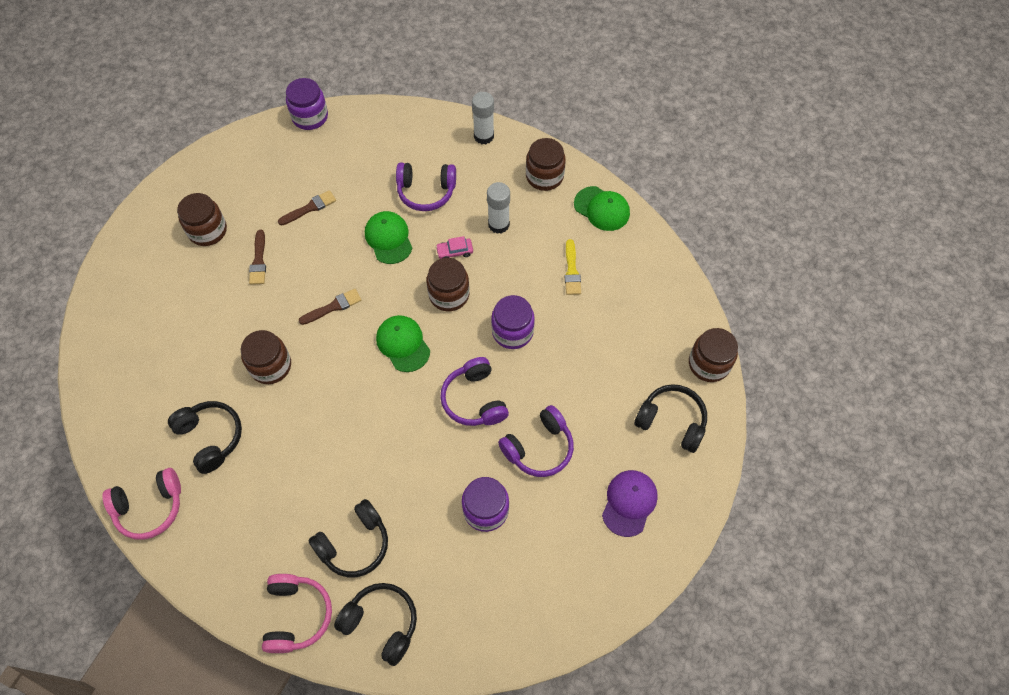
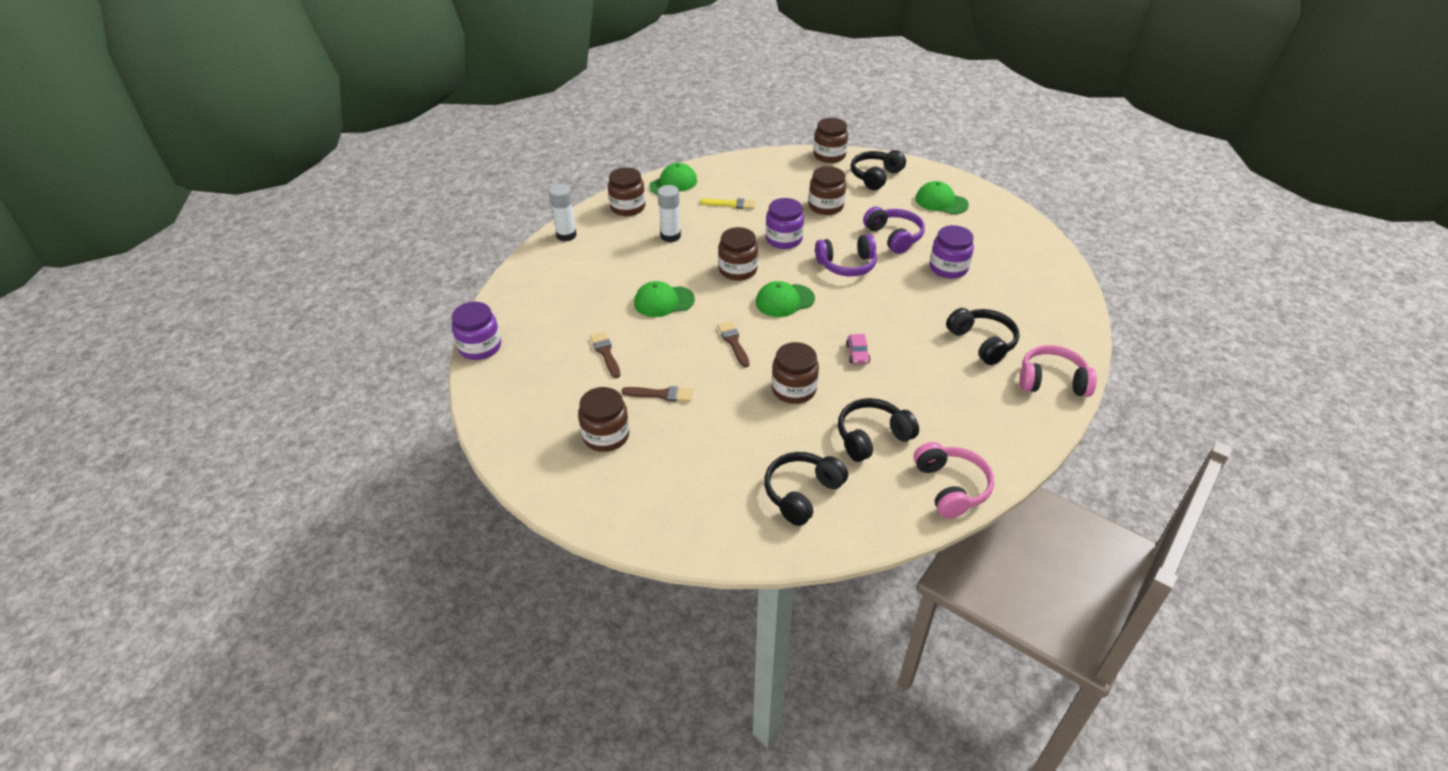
camera: 80 degrees left, 20 degrees down
black headphones [334,583,417,666] -> black headphones moved to [764,452,848,526]
purple headphones [396,163,456,211] -> none
pink car [436,236,473,259] -> pink car moved to [846,334,870,364]
purple cap [602,470,658,537] -> green cap [916,181,969,214]
none -> brown jar [809,166,846,215]

